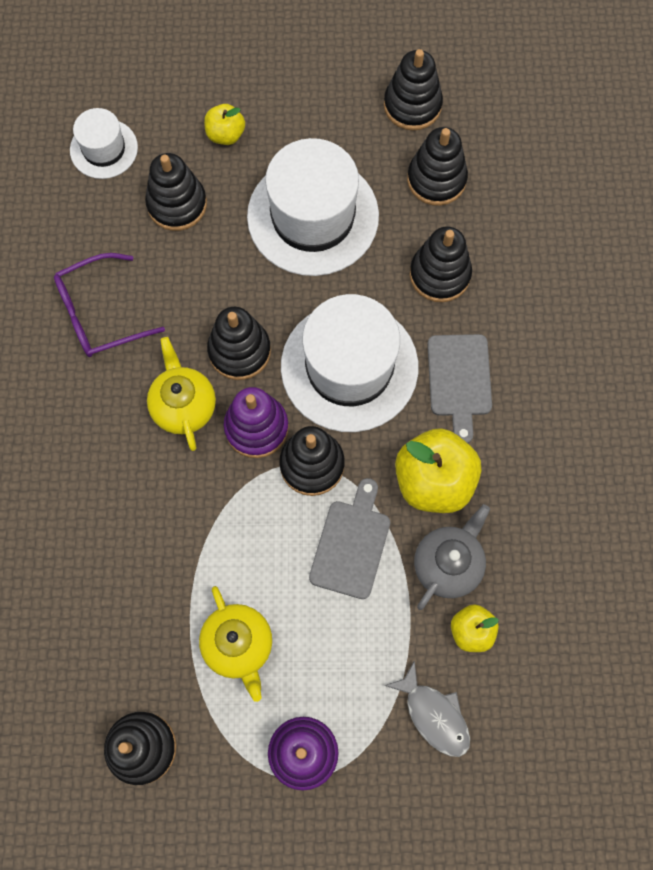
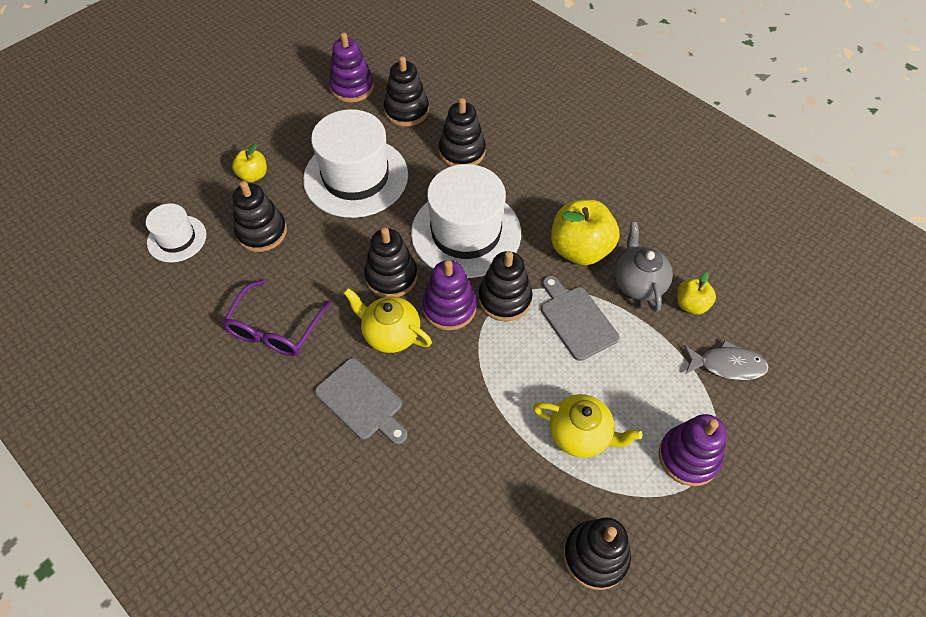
camera: 45 degrees left, 15 degrees down
black stacking toy [384,49,443,130] -> purple stacking toy [329,33,374,103]
grey cutting board [427,334,492,443] -> grey cutting board moved to [315,358,408,444]

